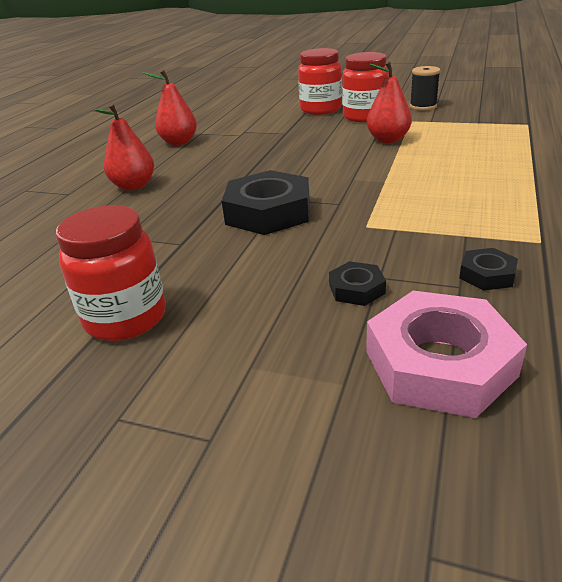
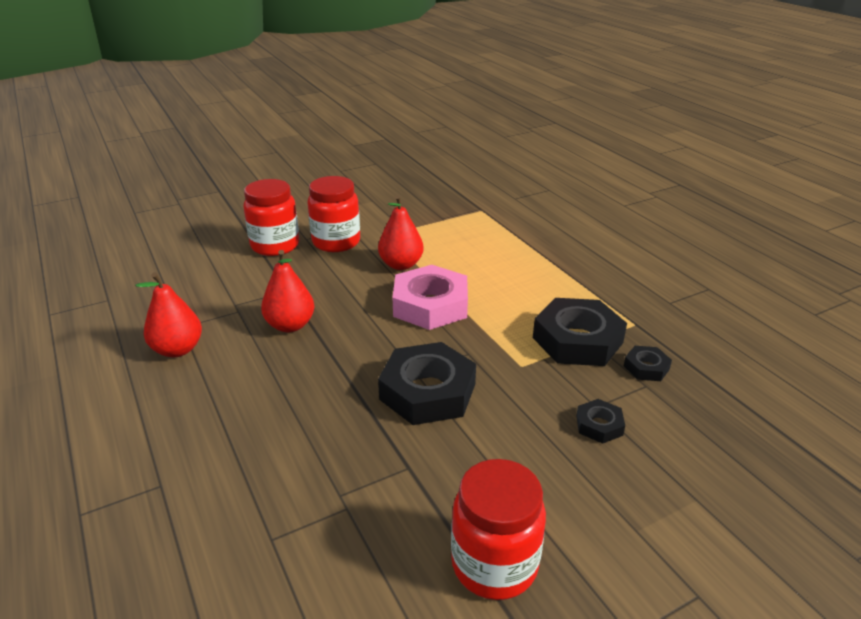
camera: 50 degrees left, 0 degrees up
red pear [95,103,154,191] -> red pear moved to [261,250,314,332]
pink nut [366,291,527,418] -> pink nut moved to [392,265,468,330]
black spool [410,66,440,111] -> none
none -> black nut [533,298,627,366]

